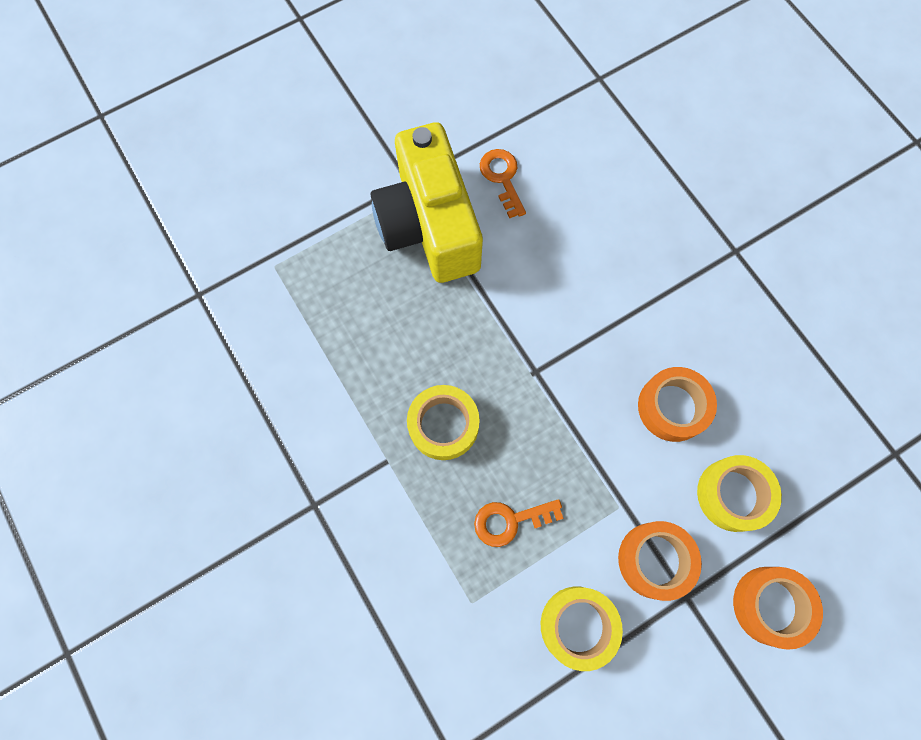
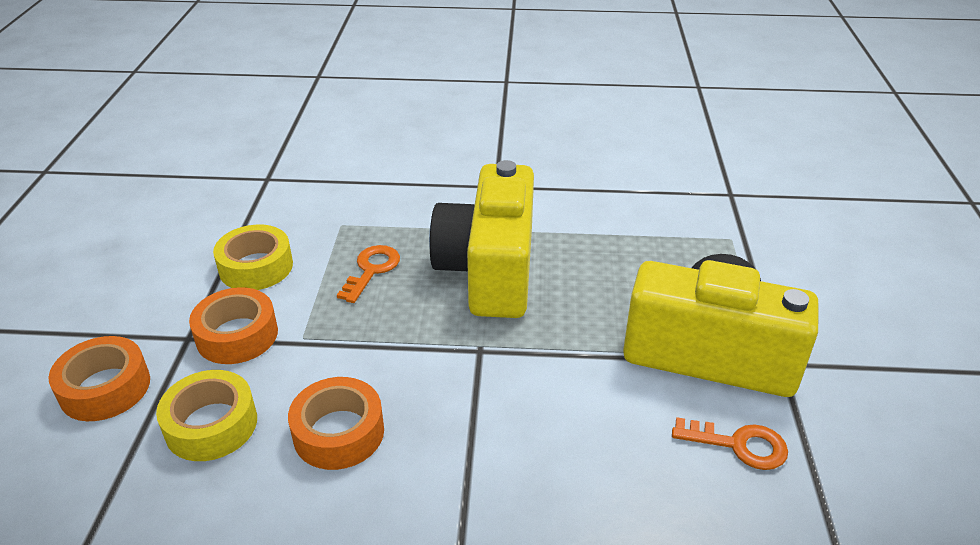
camera: 125 degrees right, 35 degrees down
yellow tape [407,385,480,460] -> yellow camera [429,160,534,318]

